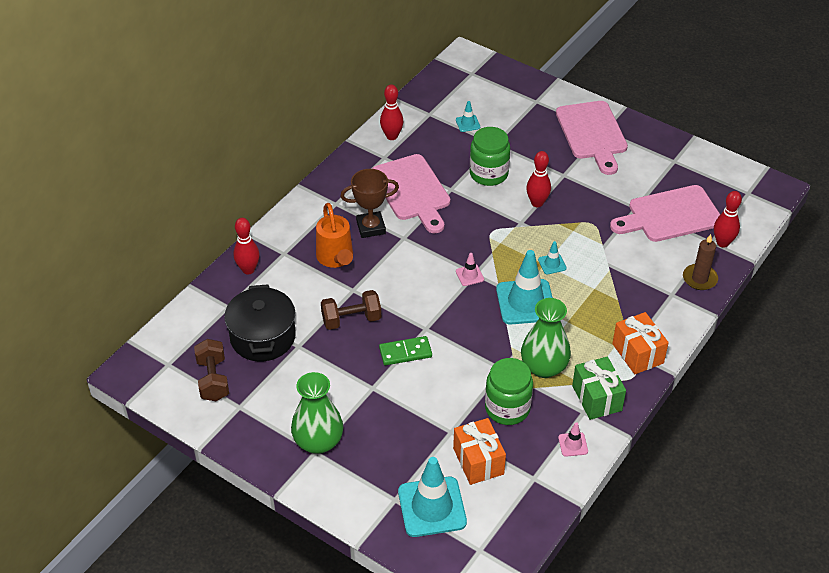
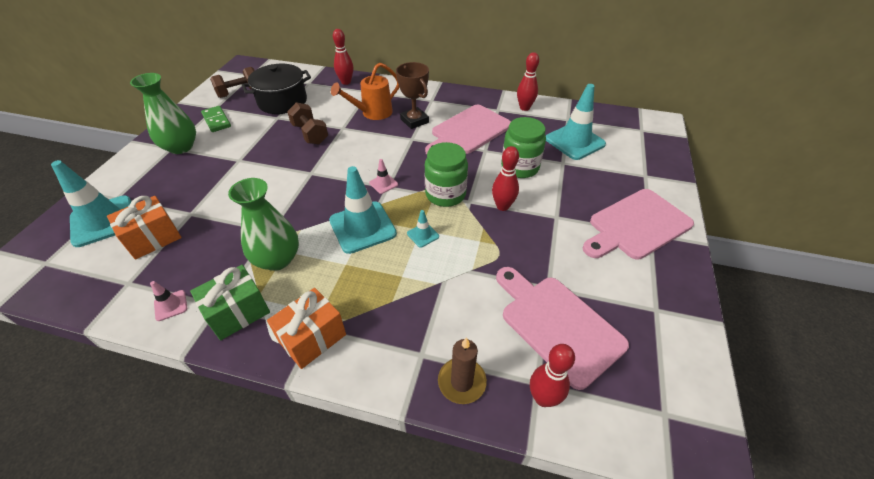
camera: 70 degrees right, 0 degrees up
green domino [379,336,432,365] -> green domino moved to [201,106,231,132]
turquoise traffic cone [456,101,480,132] -> turquoise traffic cone [546,84,606,160], size x2.24
green jar [485,358,533,425] -> green jar moved to [425,142,468,207]

